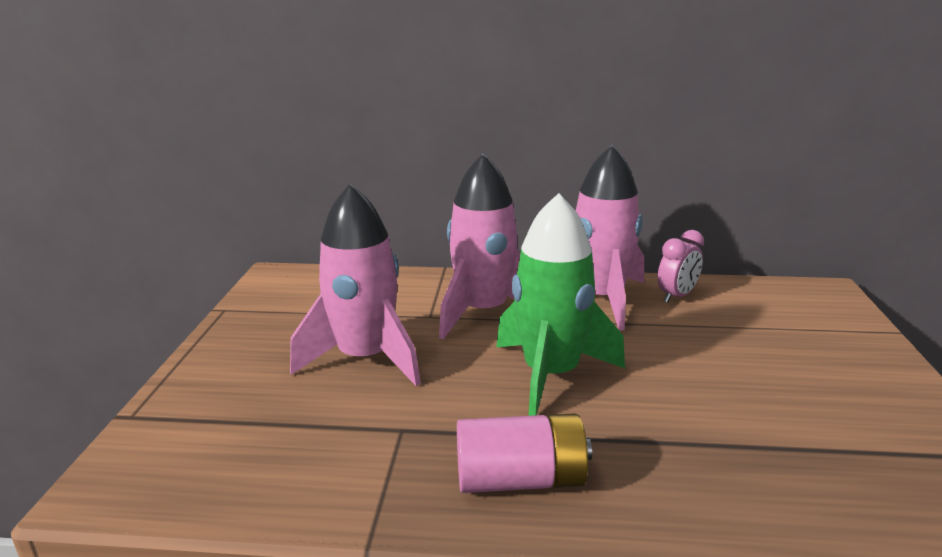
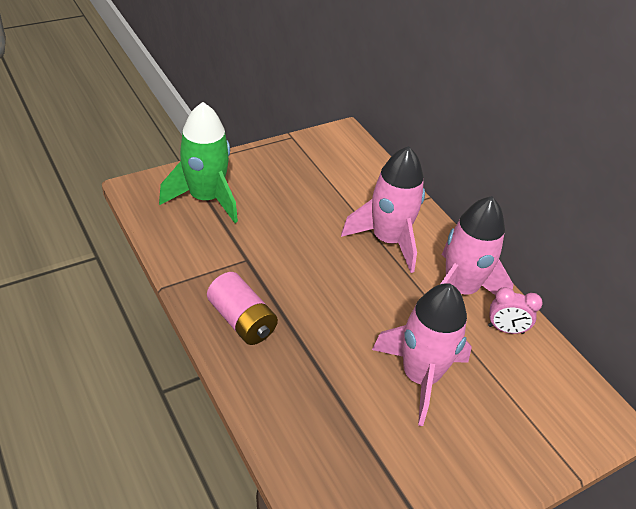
camera: 50 degrees right, 20 degrees up
pink rocket [290,184,421,386] -> pink rocket moved to [372,283,472,426]
green rocket [496,193,625,416] -> green rocket moved to [159,102,238,223]

